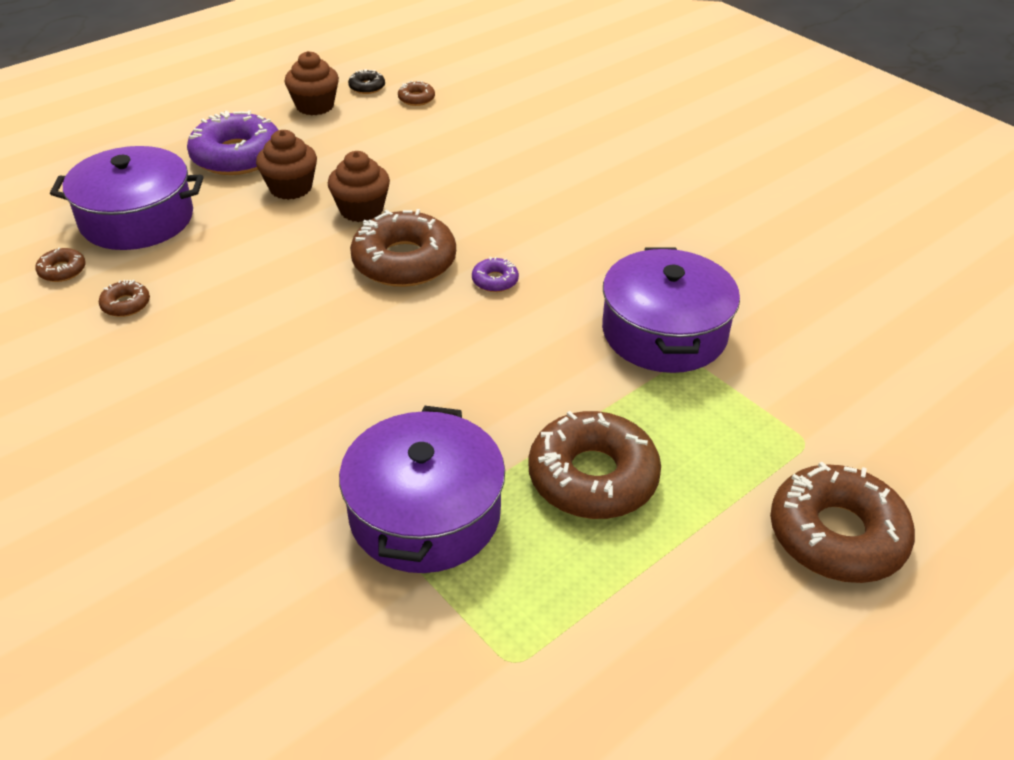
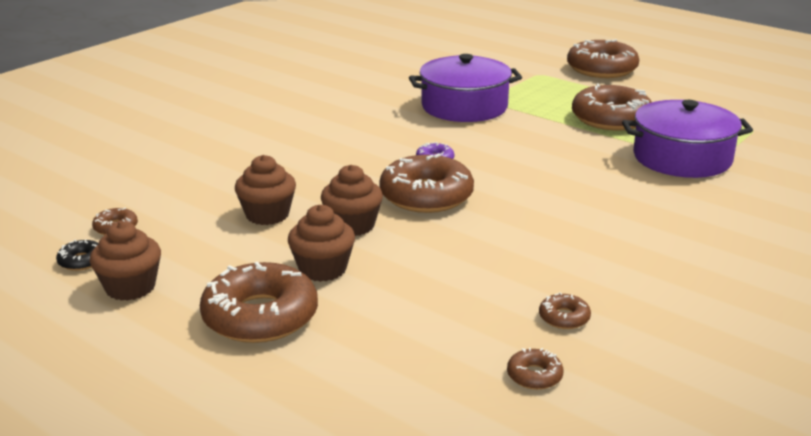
camera: 100 degrees left, 15 degrees down
purple pot [50,146,203,250] -> none
purple donut [187,110,278,175] -> brown donut [200,262,318,343]
none -> brown cupcake [235,155,296,225]

